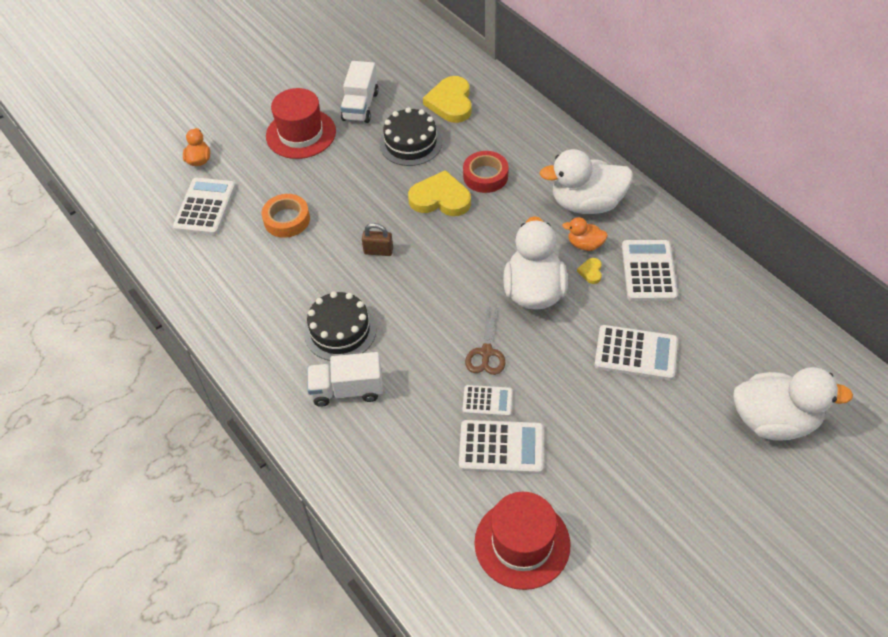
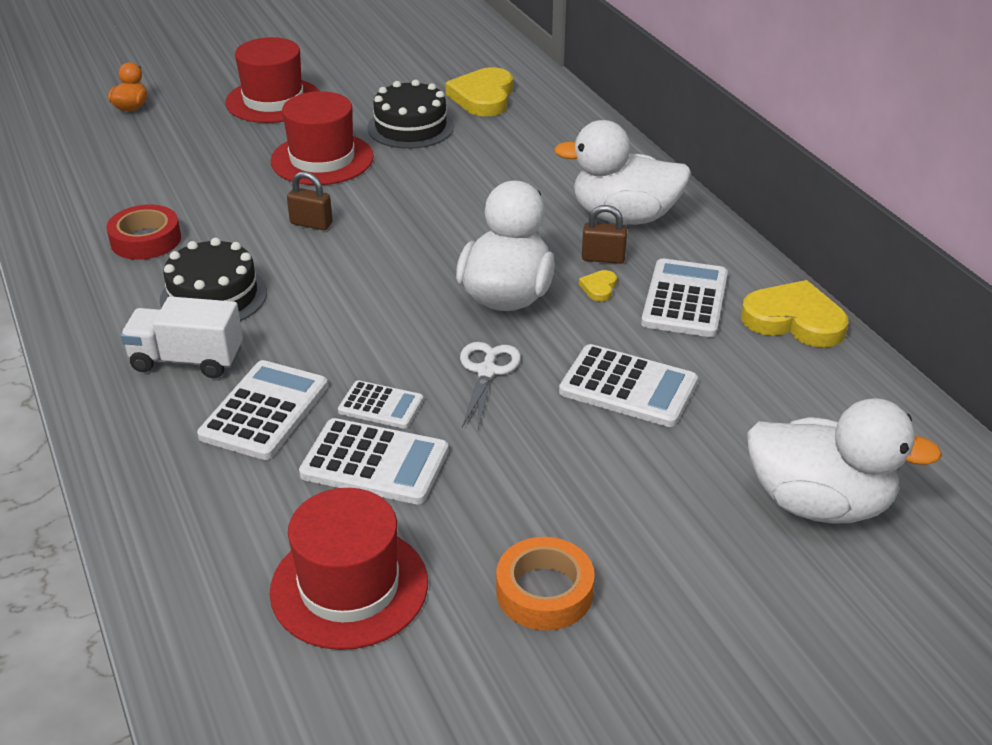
camera: 10 degrees right, 15 degrees down
white calculator [173,178,236,235] -> white calculator moved to [197,360,328,460]
orange tape [261,194,310,238] -> orange tape moved to [496,537,595,630]
white truck [341,61,379,123] -> none
yellow heart [408,170,471,216] -> yellow heart moved to [741,280,848,348]
red tape [463,151,509,193] -> red tape moved to [107,205,181,260]
brown scissors [465,305,506,375] -> none
orange duck [562,217,608,251] -> brown padlock [582,205,627,264]
none -> red hat [271,91,374,185]
none -> white scissors [460,342,521,429]

